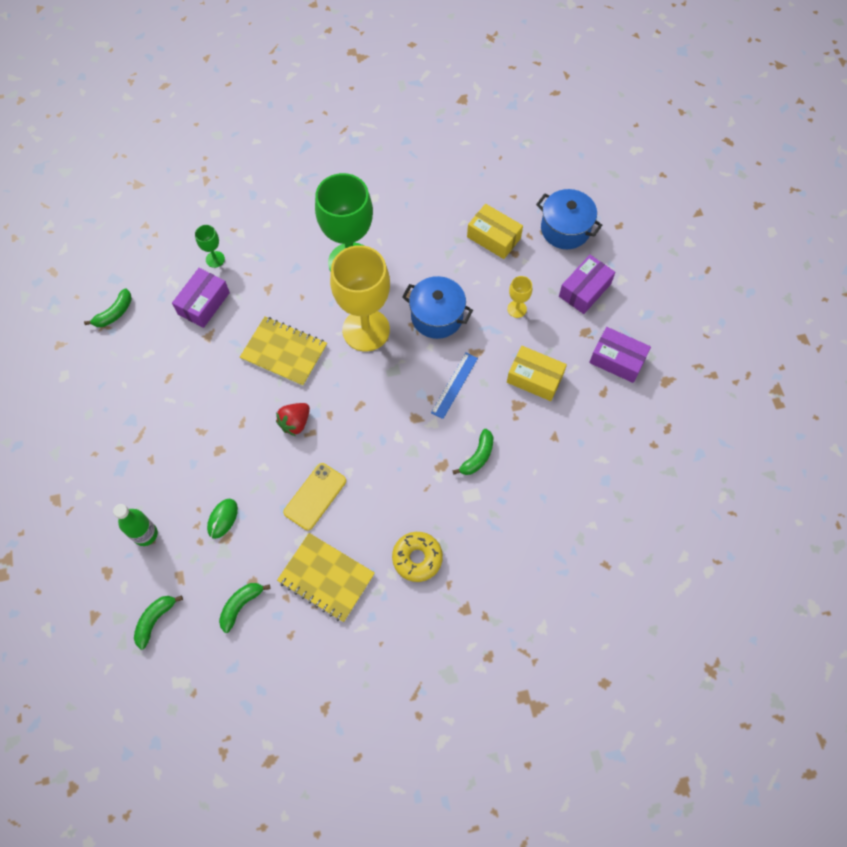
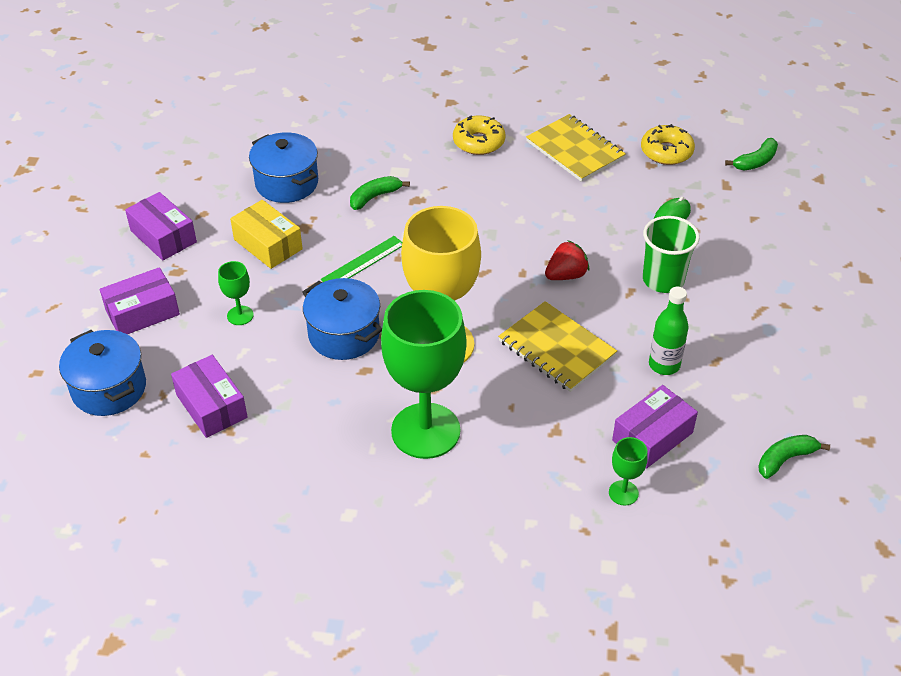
camera: 160 degrees left, 20 degrees down
green bottle [113,504,158,546] -> green bottle moved to [649,287,689,375]
green banana [219,583,270,633] -> yellow donut [641,124,695,165]
yellow phone [283,463,346,531] -> none
blue ruler [431,353,478,419] -> green ruler [321,236,402,282]
yellow box [467,204,523,259] -> purple box [171,355,247,438]
yellow goblet [507,276,532,318] -> green goblet [218,261,254,325]
none -> blue pot [249,132,318,203]
none -> green cup [643,216,700,293]

